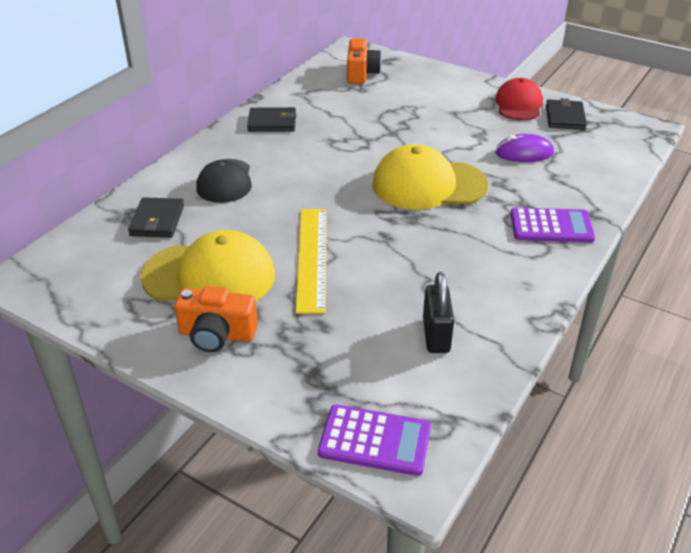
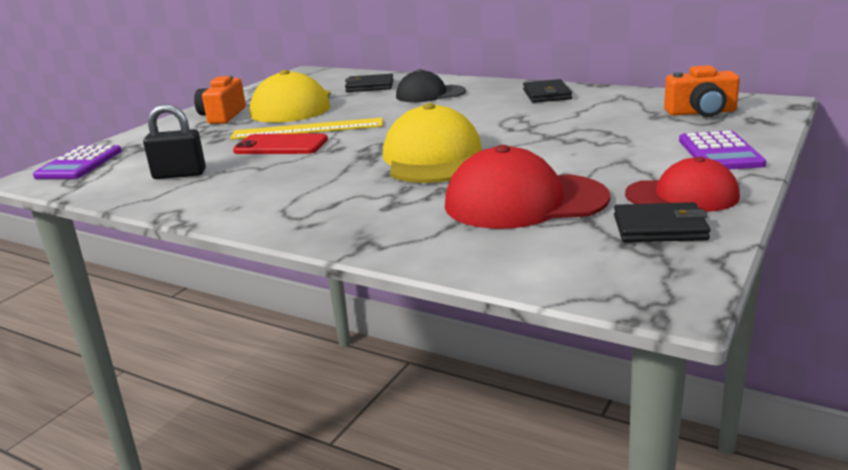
camera: 90 degrees right, 15 degrees down
purple mouse [495,134,554,162] -> red cap [445,145,610,229]
purple calculator [510,207,595,243] -> purple calculator moved to [679,131,766,169]
none -> red phone [233,133,328,154]

